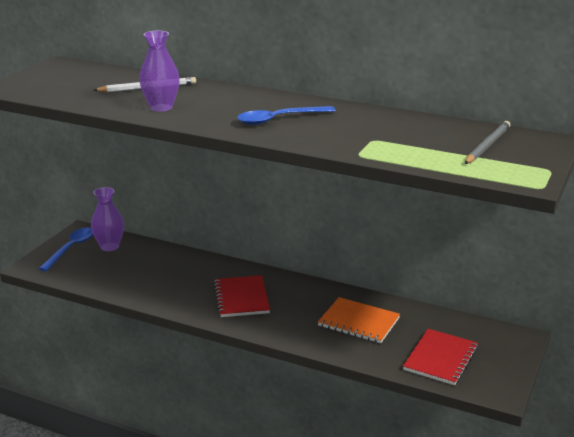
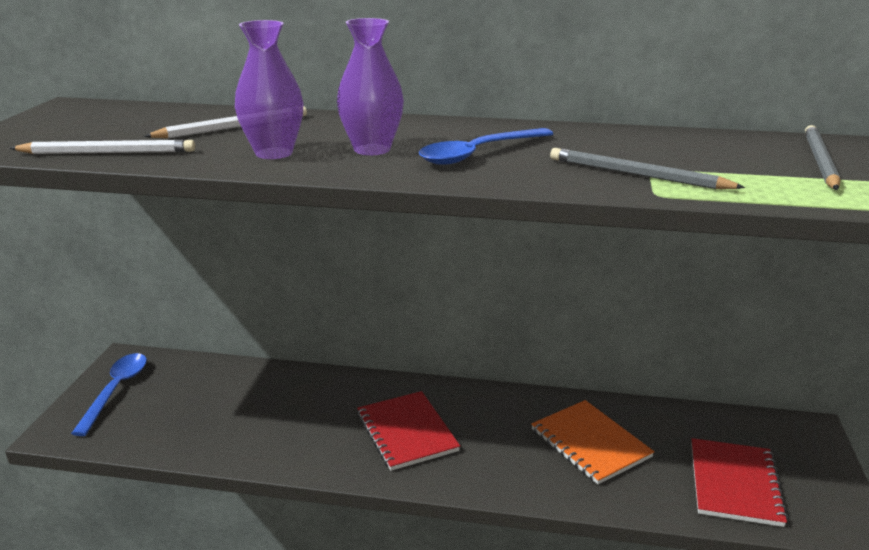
camera: 15 degrees left, 0 degrees up
purple vase [91,187,124,251] -> purple vase moved to [337,18,404,155]
orange notebook [318,297,400,343] -> orange notebook turned 45 degrees clockwise [531,400,654,485]
none -> white pencil [9,140,195,154]
none -> grey pencil [550,148,745,189]

